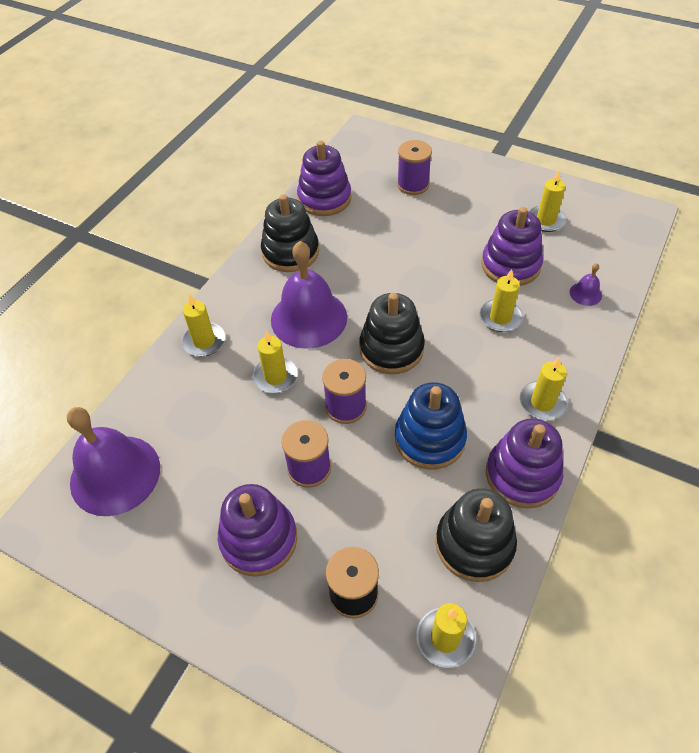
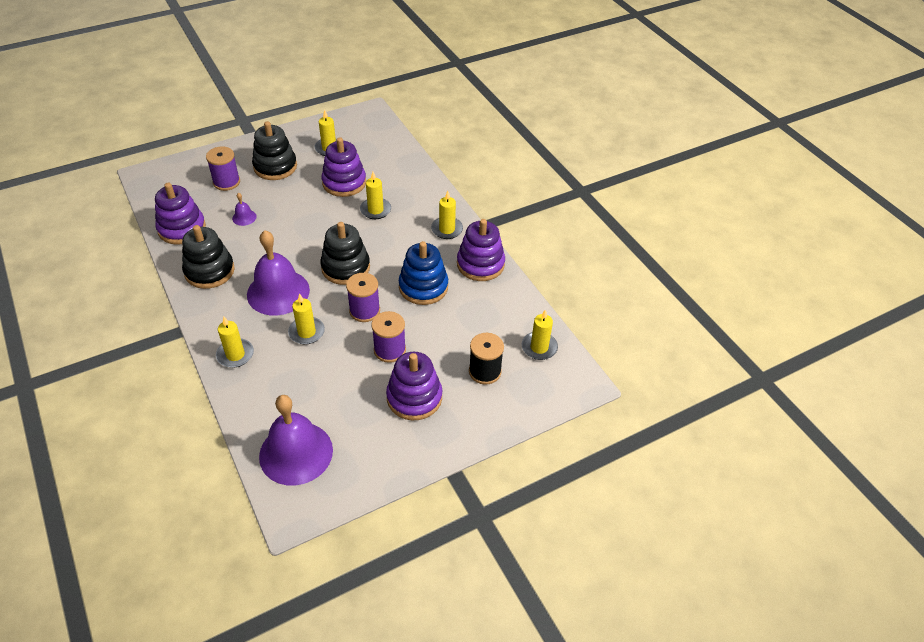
camera: 60 degrees left, 5 degrees down
black stacking toy [435,488,517,582] -> black stacking toy moved to [252,121,297,180]
purple bell [570,263,602,306] -> purple bell moved to [232,193,257,226]

